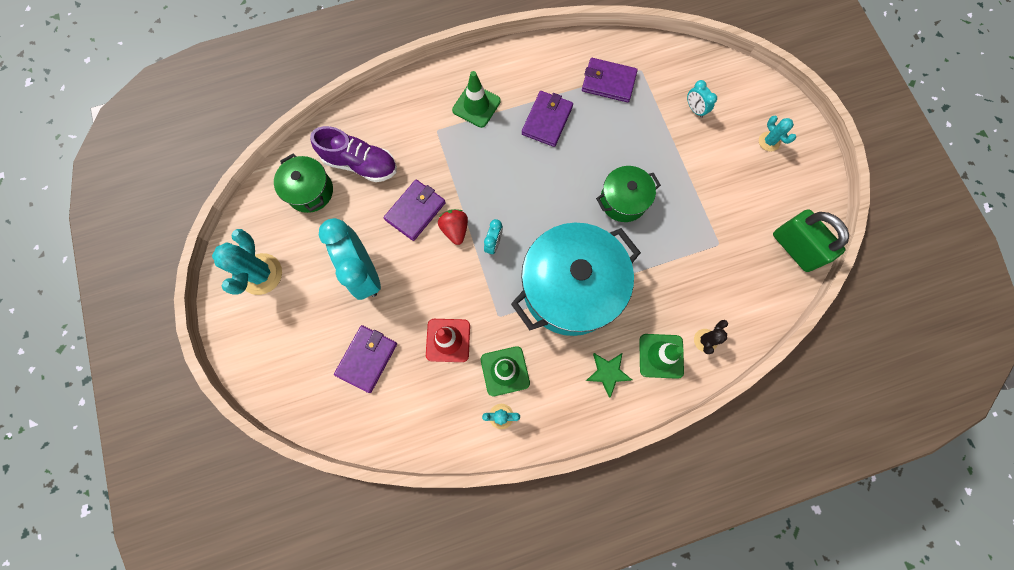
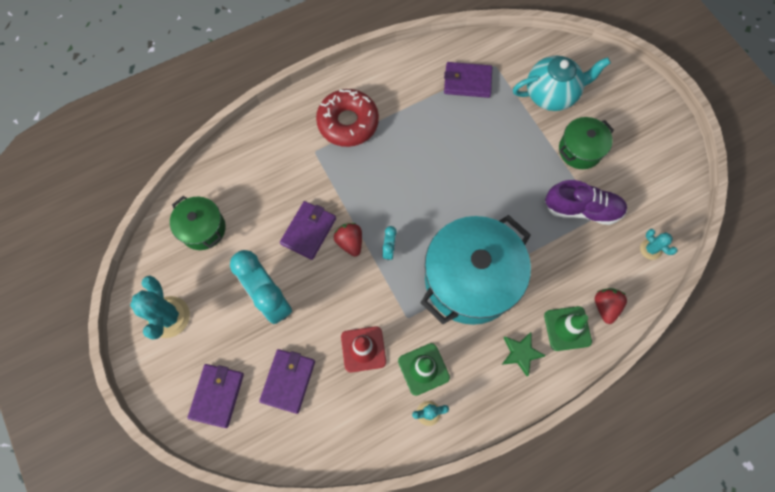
camera: 10 degrees left, 5 degrees down
purple shoe [310,126,397,182] -> purple shoe moved to [545,180,627,225]
green traffic cone [452,71,501,128] -> red donut [316,89,379,147]
purple wallet [522,91,573,147] -> purple wallet moved to [187,364,244,428]
green pot [596,166,661,222] -> green pot moved to [559,117,614,169]
turquoise clock [687,80,717,118] -> turquoise teapot [513,56,611,111]
black cactus [694,320,728,354] -> red strawberry [595,288,627,324]
turquoise cactus [759,116,796,152] -> turquoise cactus moved to [640,229,678,260]
green padlock [773,209,849,272] -> none

